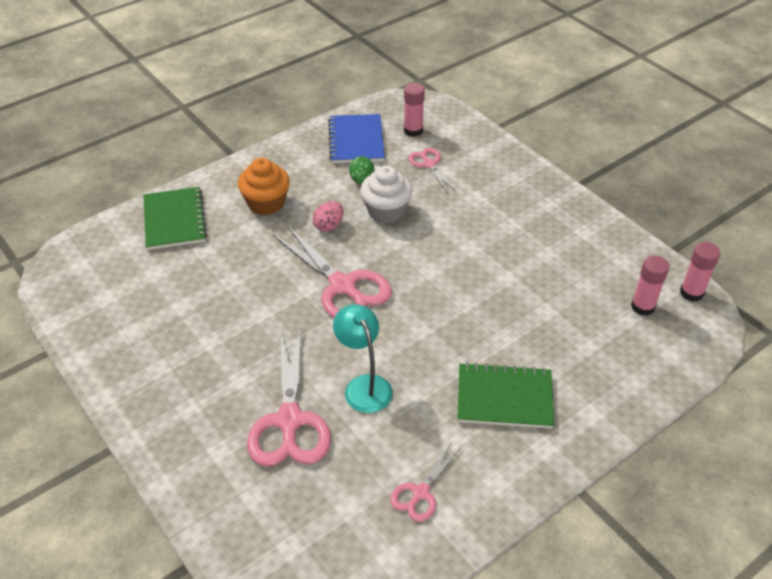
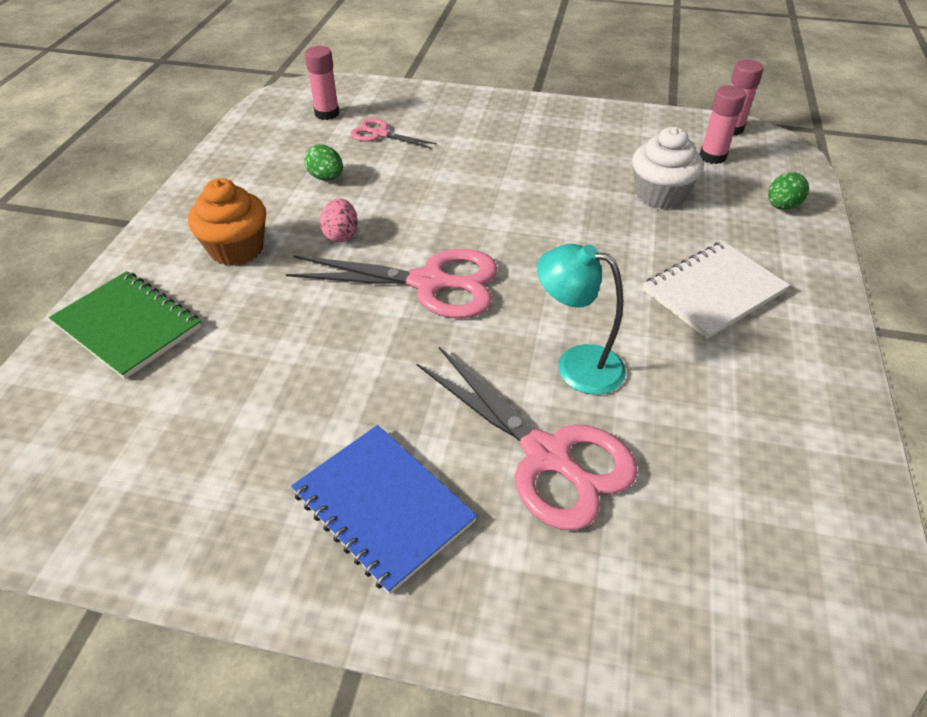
camera: 40 degrees left, 0 degrees up
blue notebook [328,114,385,163] -> blue notebook moved to [291,425,477,595]
white cupcake [360,165,413,223] -> white cupcake moved to [632,127,704,209]
pink scissors [390,443,461,522] -> none
green notebook [457,362,554,429] -> white notebook [643,241,790,339]
none -> green egg [768,172,809,210]

